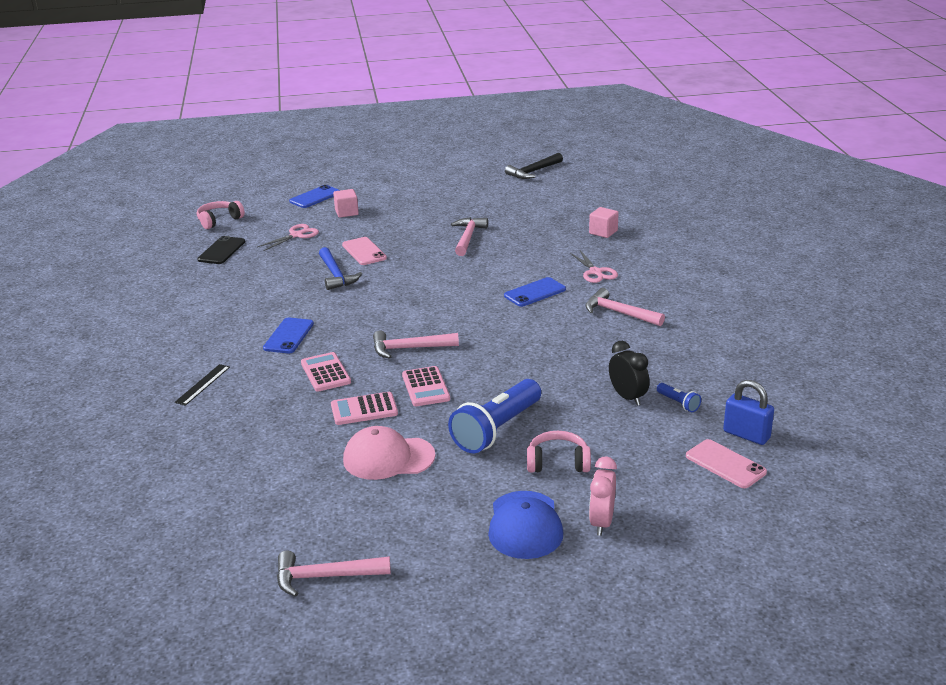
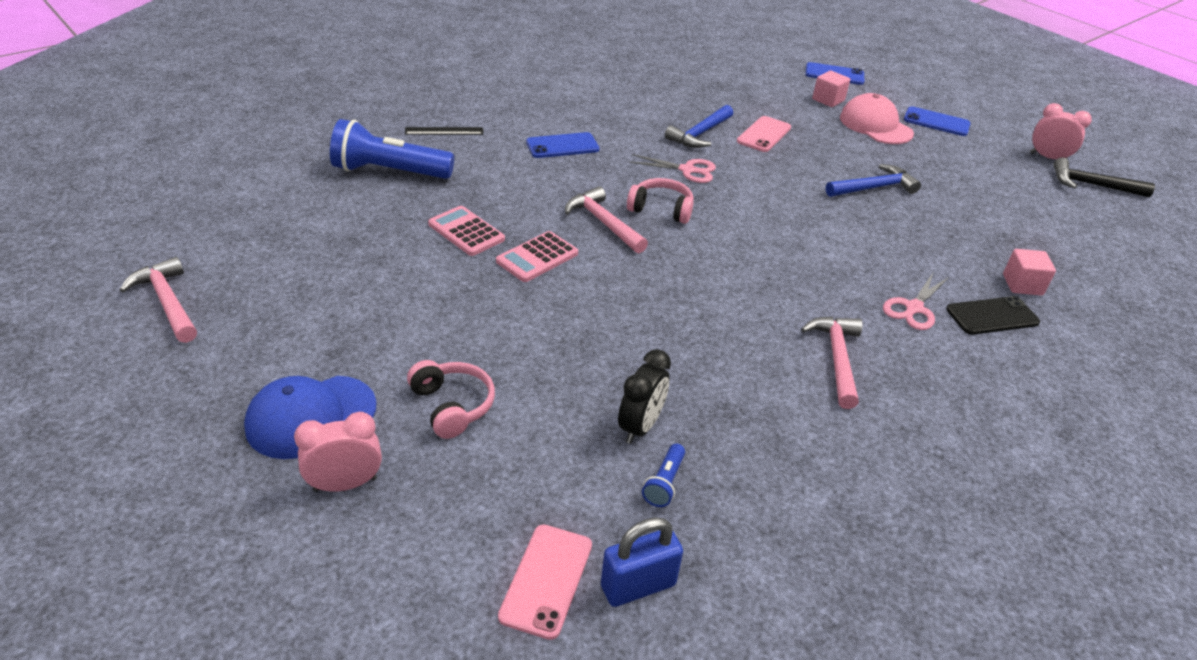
camera: 55 degrees right, 10 degrees up
pink headphones [197,201,245,229] -> pink headphones moved to [627,178,694,224]
black phone [197,236,245,264] -> black phone moved to [946,296,1040,335]
pink scissors [257,224,319,251] -> pink scissors moved to [629,154,716,183]
pink calculator [301,352,351,392] -> none
pink cap [343,426,436,480] -> pink cap moved to [840,93,914,144]
blue flashlight [448,379,541,454] -> blue flashlight moved to [330,119,454,179]
pink hammer [451,217,488,256] -> blue hammer [826,164,921,197]
blue phone [504,277,566,307] -> blue phone moved to [904,106,971,136]
blue padlock [723,380,774,445] -> blue padlock turned 60 degrees clockwise [601,517,683,607]
none -> pink clock [1030,103,1092,159]

